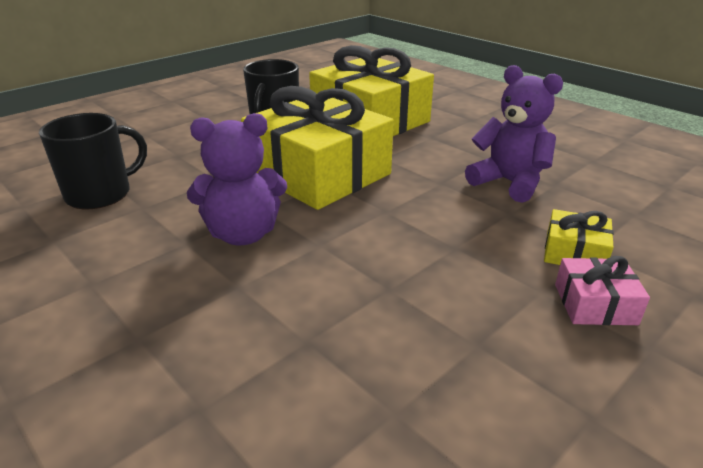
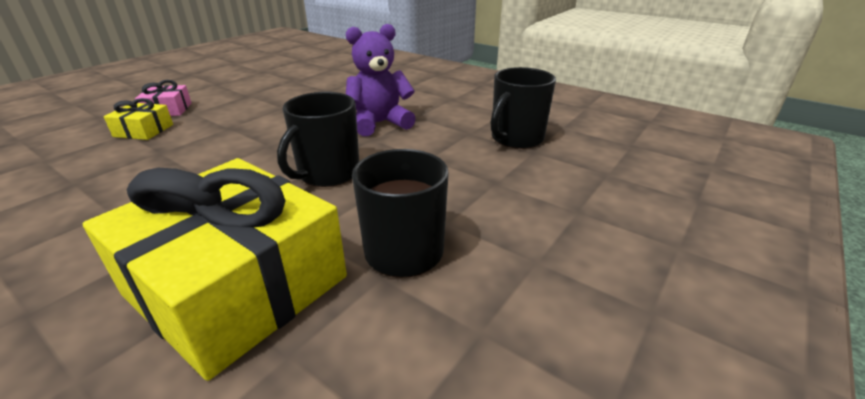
camera: 170 degrees right, 0 degrees up
yellow gift [241,86,394,210] -> black mug [277,92,359,187]
purple teddy bear [465,65,563,203] -> none

